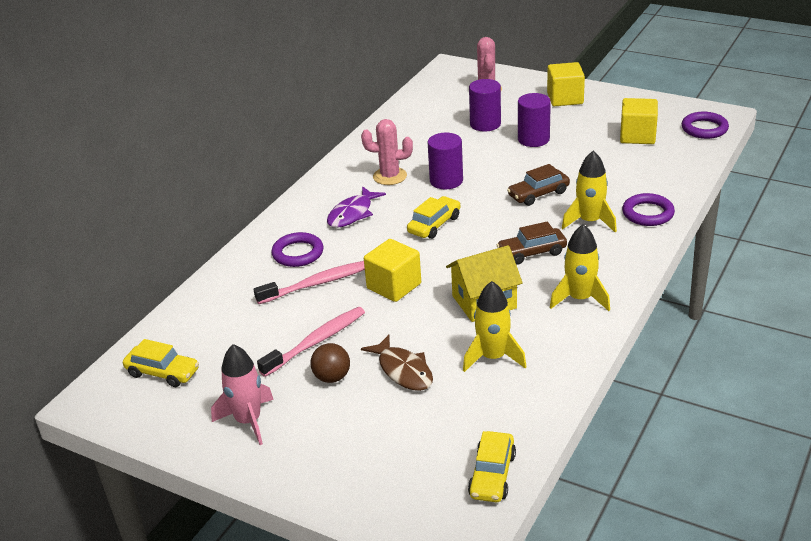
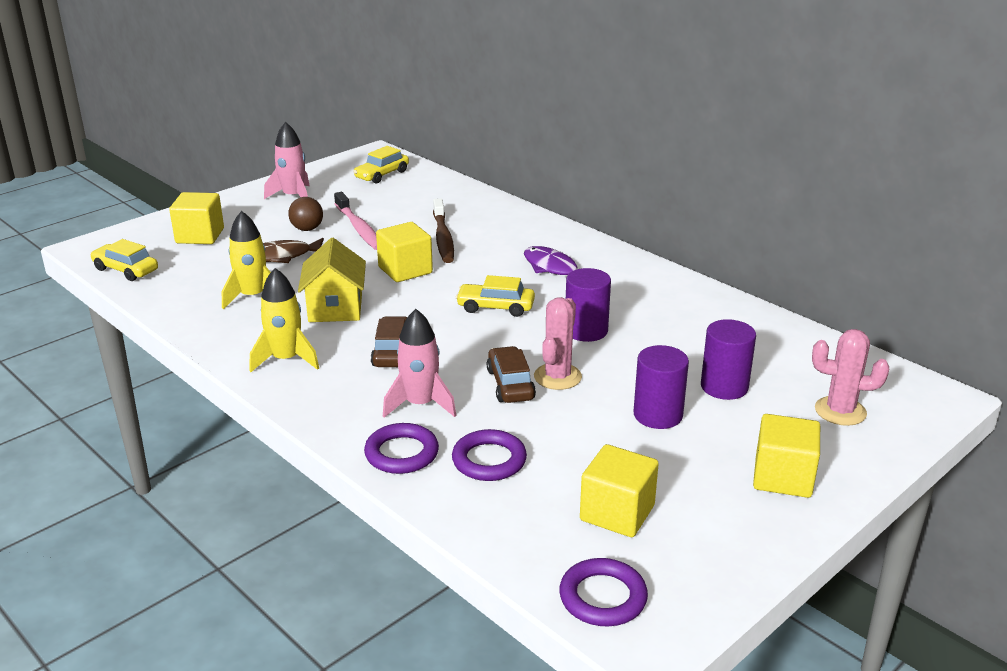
camera: 105 degrees right, 5 degrees down
pink toothbrush [254,261,365,304] -> brown toothbrush [433,198,454,263]
purple ring [271,232,324,267] -> purple ring moved to [452,429,527,481]
pink cactus [361,119,413,185] -> pink cactus moved to [534,297,582,390]
yellow car [407,196,460,239] -> yellow car turned 135 degrees clockwise [456,275,535,317]
yellow rocket [562,151,617,233] -> pink rocket [383,309,456,418]
none -> yellow cube [169,192,224,244]

